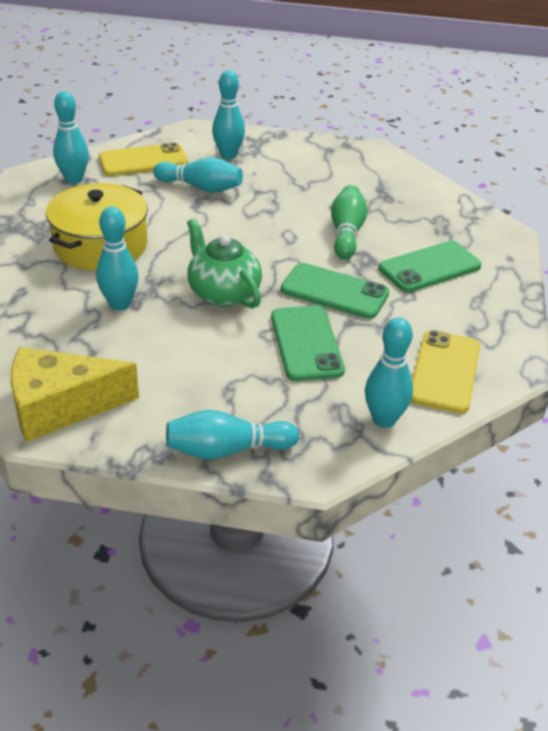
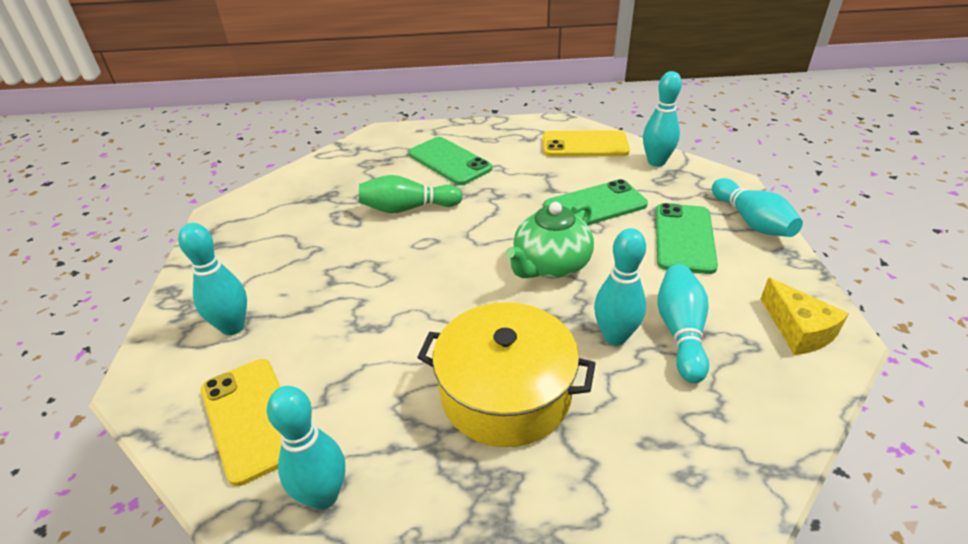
camera: 100 degrees left, 0 degrees up
yellow cheese [11,347,139,442] -> yellow cheese [761,277,849,355], size x0.63
turquoise bowling pin [153,157,243,193] -> turquoise bowling pin moved to [657,264,709,383]
green phone [281,263,389,319] -> green phone moved to [656,203,718,274]

